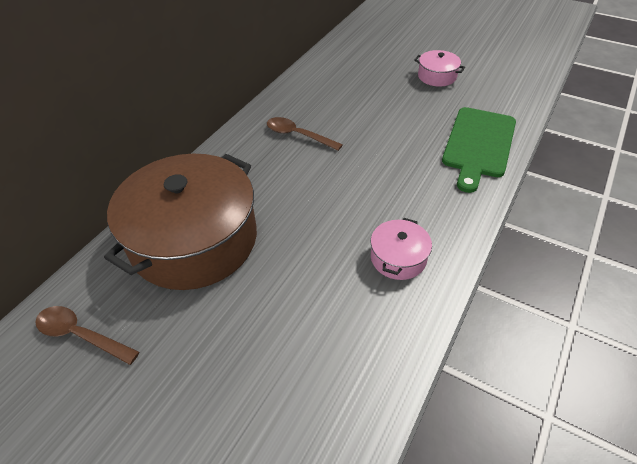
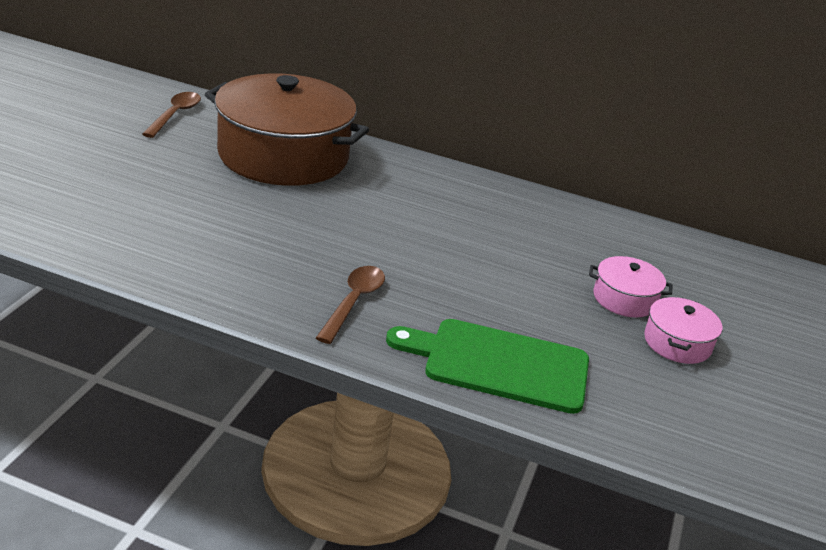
camera: 75 degrees right, 15 degrees down
brown spoon [267,117,343,151] -> brown spoon moved to [316,266,385,344]
pink pot [371,218,432,280] -> pink pot moved to [589,256,672,317]

